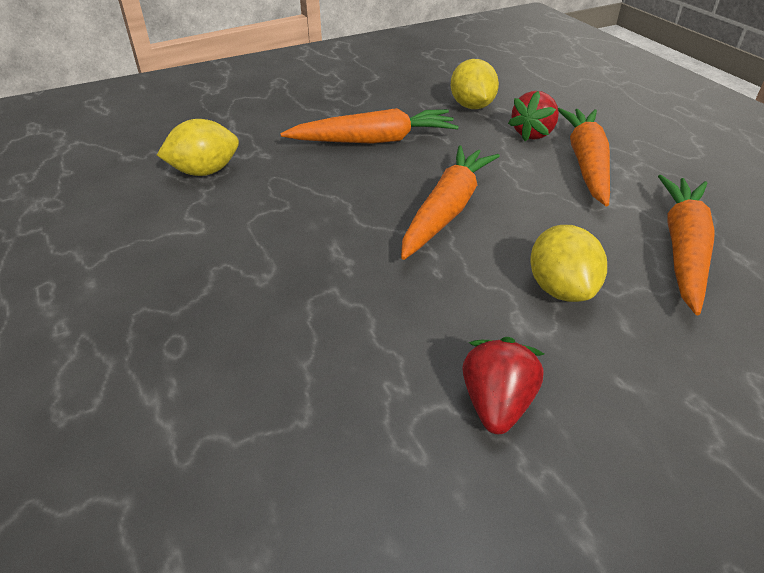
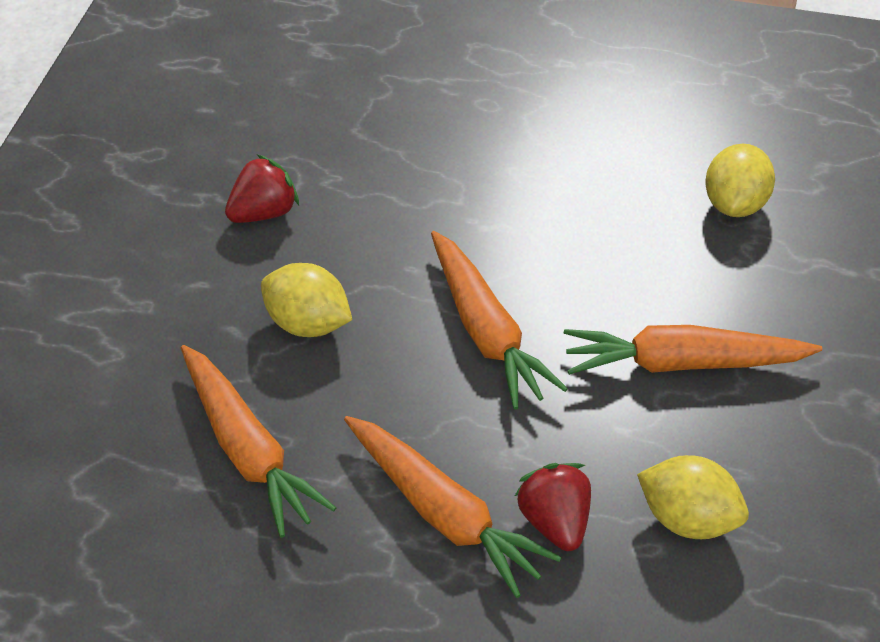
camera: 130 degrees right, 5 degrees up
orange carrot [280,108,459,144] -> orange carrot turned 60 degrees clockwise [564,325,822,375]
red strawberry [462,337,544,434] -> red strawberry turned 90 degrees counterclockwise [225,154,299,223]

